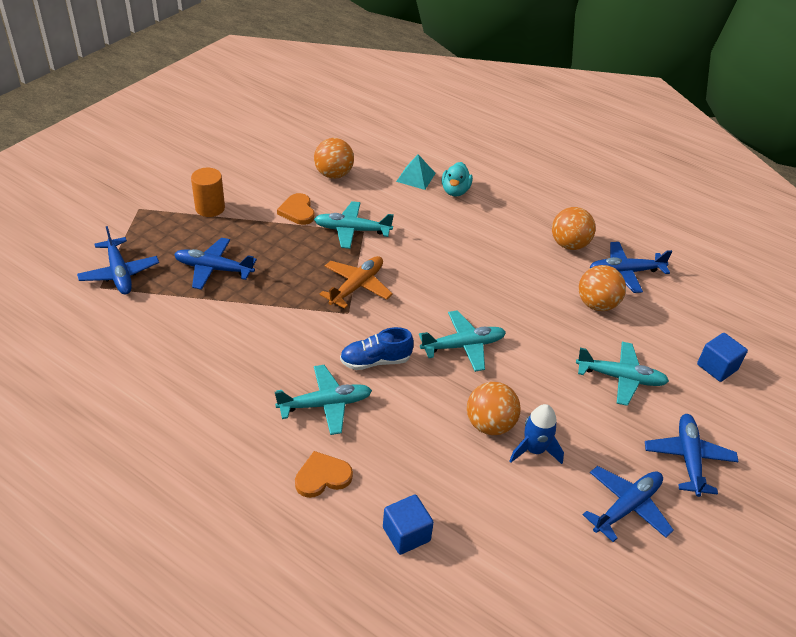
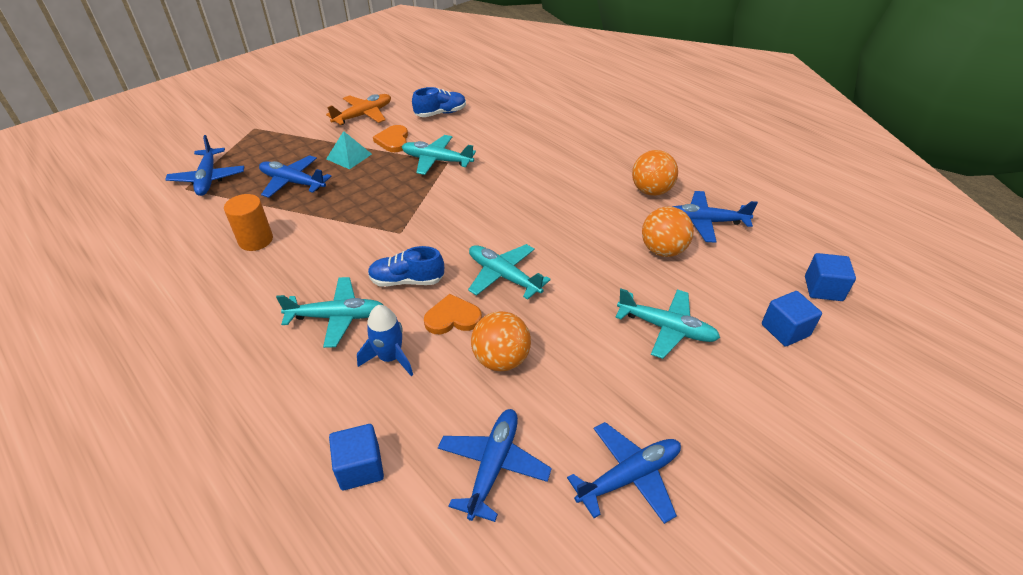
camera: 15 degrees right, 0 degrees up
orange cylinder [191,168,225,217] -> orange cylinder moved to [224,194,273,251]
orange heart [295,451,353,498] -> orange heart moved to [424,294,482,334]
orange ball [314,138,354,179] -> blue shoe [412,87,466,117]
orange plane [319,256,393,309] -> orange plane moved to [326,94,391,125]
turquoise pyramid [396,154,436,190] -> turquoise pyramid moved to [326,131,372,169]
turquoise plane [419,310,506,372] -> turquoise plane turned 135 degrees counterclockwise [468,244,551,300]
turquoise duck [442,162,473,196] -> none
blue rocket [509,404,564,464] -> blue rocket moved to [357,305,413,376]
blue plane [645,414,739,497] -> blue plane moved to [438,409,552,522]
none -> blue cube [805,253,856,301]

